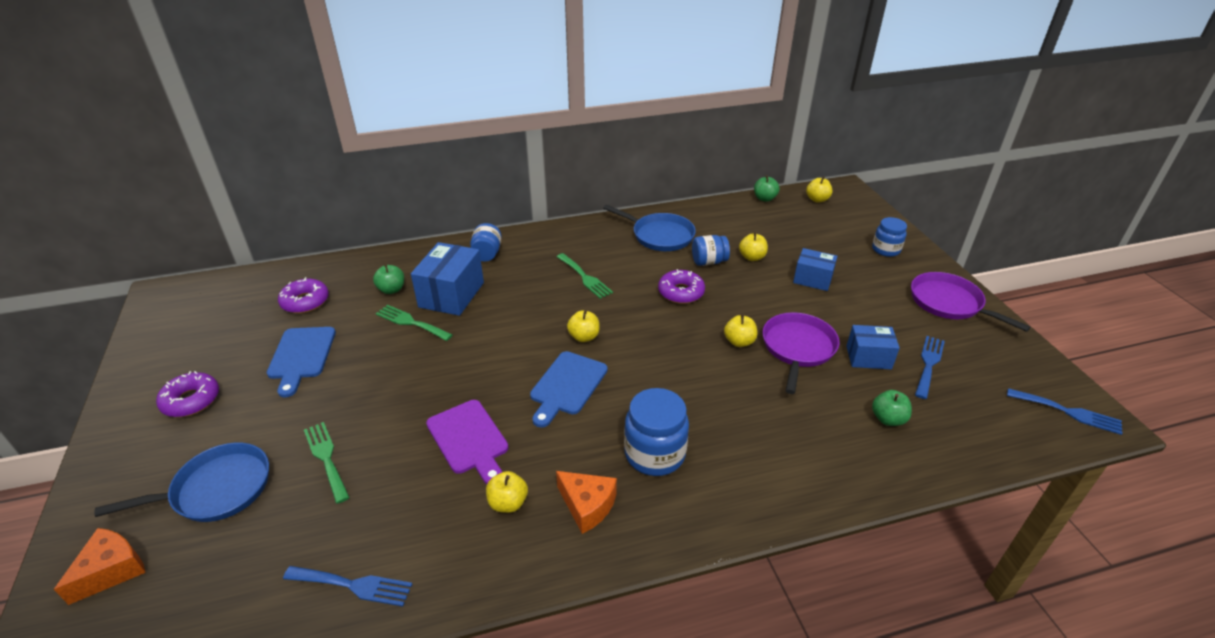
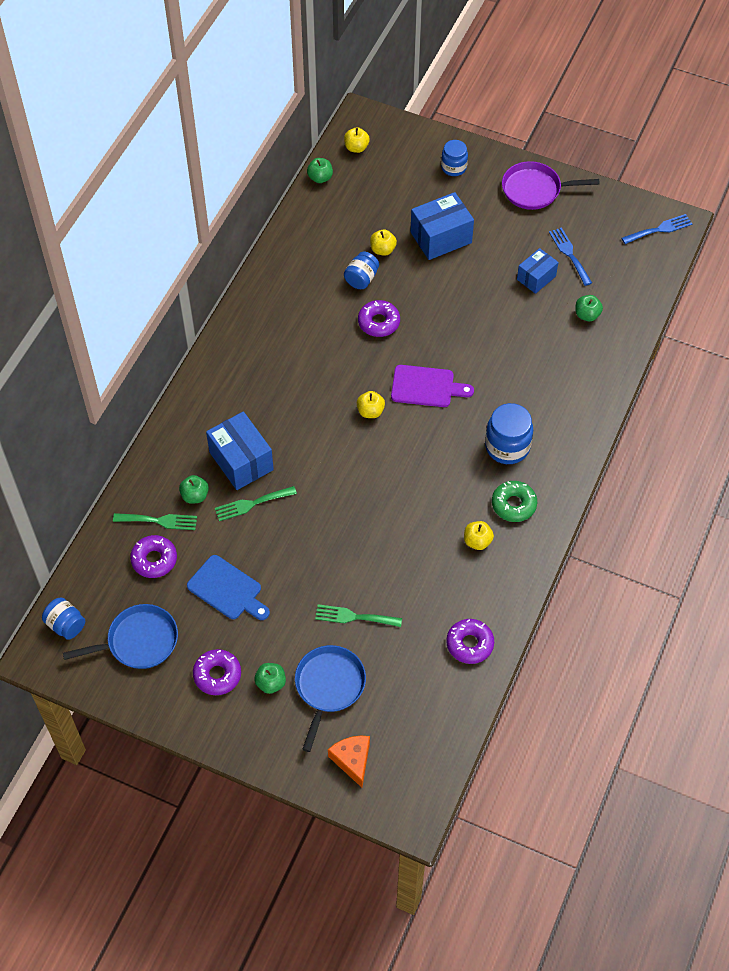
camera: 50 degrees left, 20 degrees up
blue fork [283,566,412,607] -> purple donut [446,619,494,664]
purple cutting board [426,400,508,485] -> purple cutting board moved to [391,365,474,407]
blue jar [470,223,502,262] -> blue jar moved to [42,597,85,640]
blue cutting board [530,351,608,428] -> none
orange cheese [556,471,617,534] -> green donut [492,481,537,522]
green fork [557,253,613,299] -> green fork moved to [113,513,197,530]
blue pan [603,205,696,251] -> blue pan moved to [63,604,178,669]
yellow apple [724,315,757,347] -> none
purple pan [762,312,839,394] -> none
blue box [793,248,837,291] -> blue box [411,192,474,260], size x1.60
none -> green apple [254,663,286,694]

